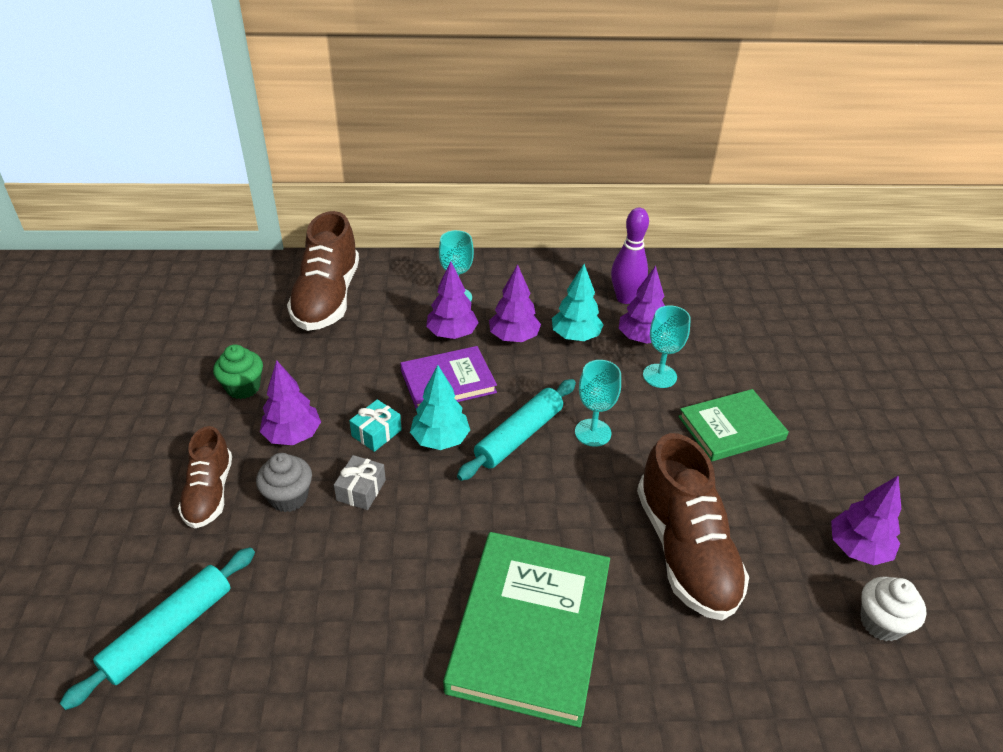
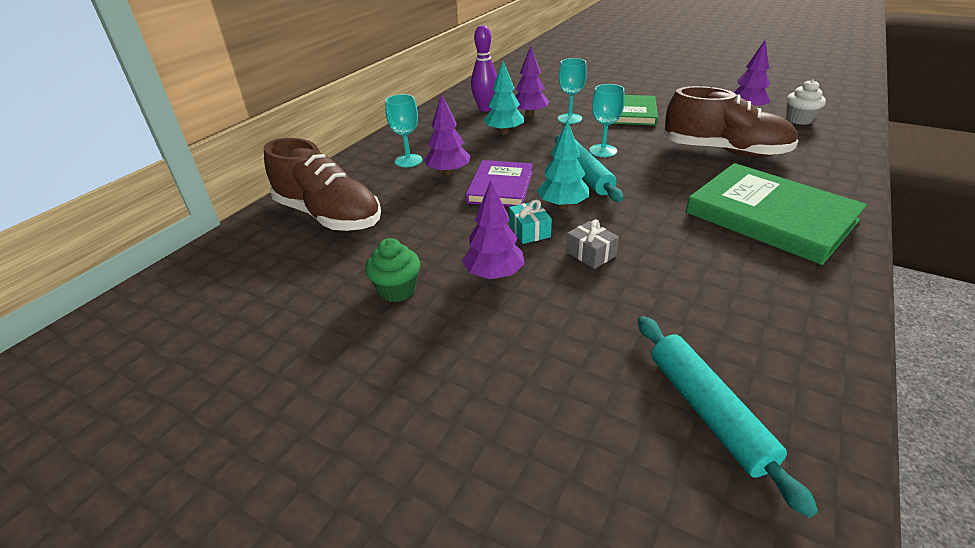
camera: 55 degrees left, 5 degrees down
brown shoe [178,426,232,528] -> none
grey cupcake [256,453,312,512] -> none
purple tree [489,264,541,342] -> none

